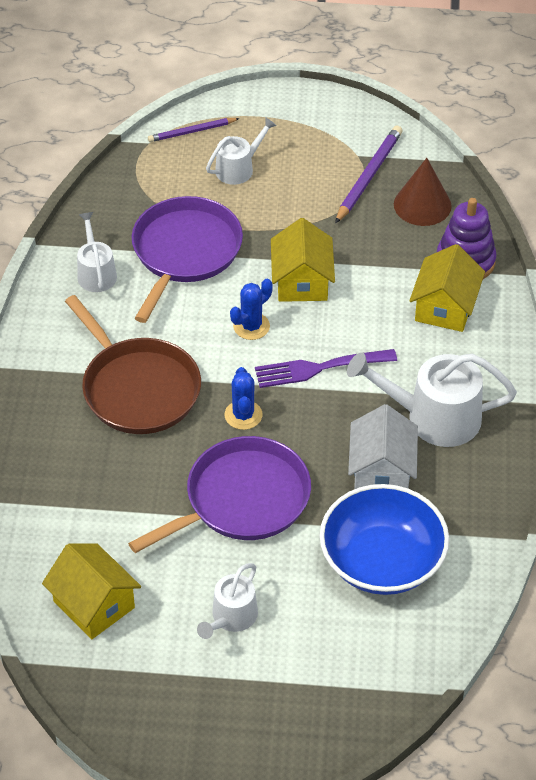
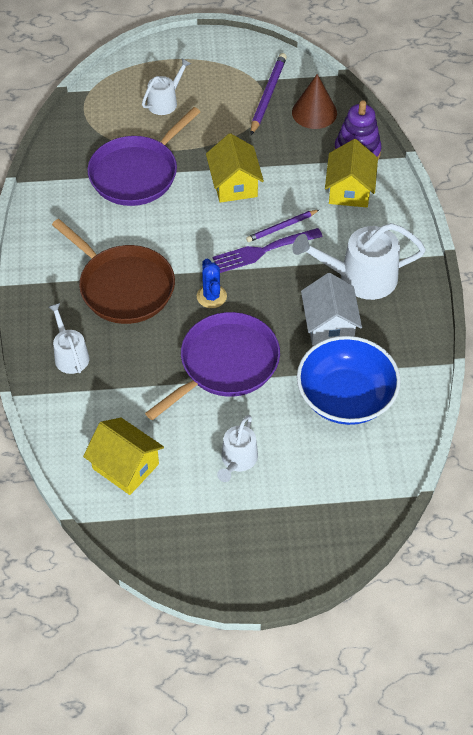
camera: 10 degrees left, 5 degrees up
white watering can [77,212,117,292] -> white watering can moved to [49,303,89,374]
purple pan [132,196,243,323] -> purple pan turned 150 degrees counterclockwise [87,107,200,206]
purple pencil [148,118,240,142] -> purple pencil moved to [246,210,319,242]
blue cactus [230,279,273,340] -> none

